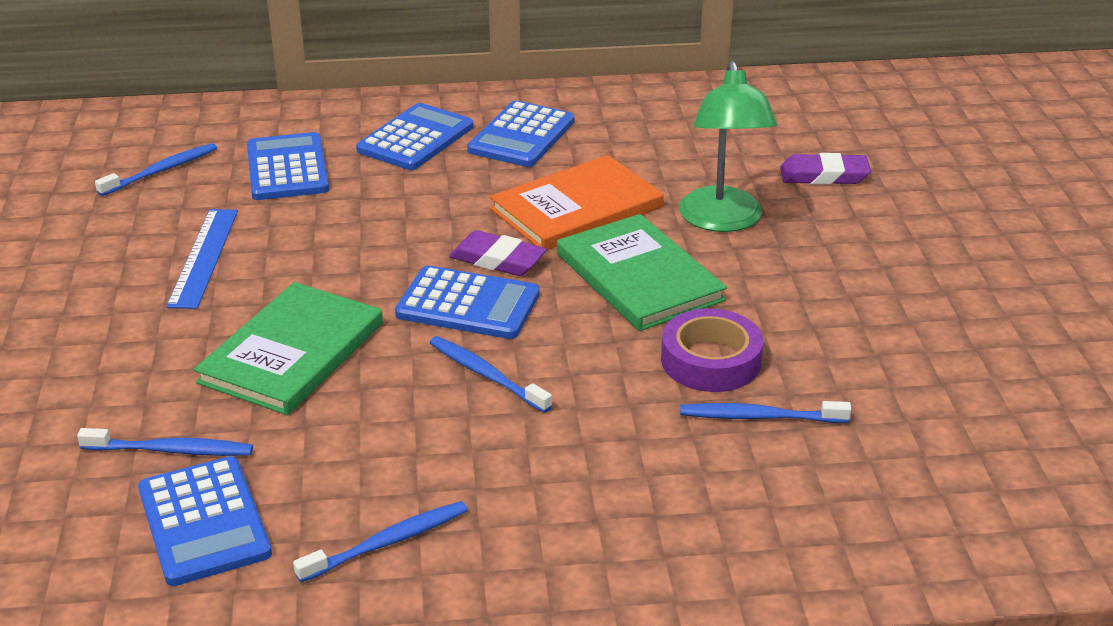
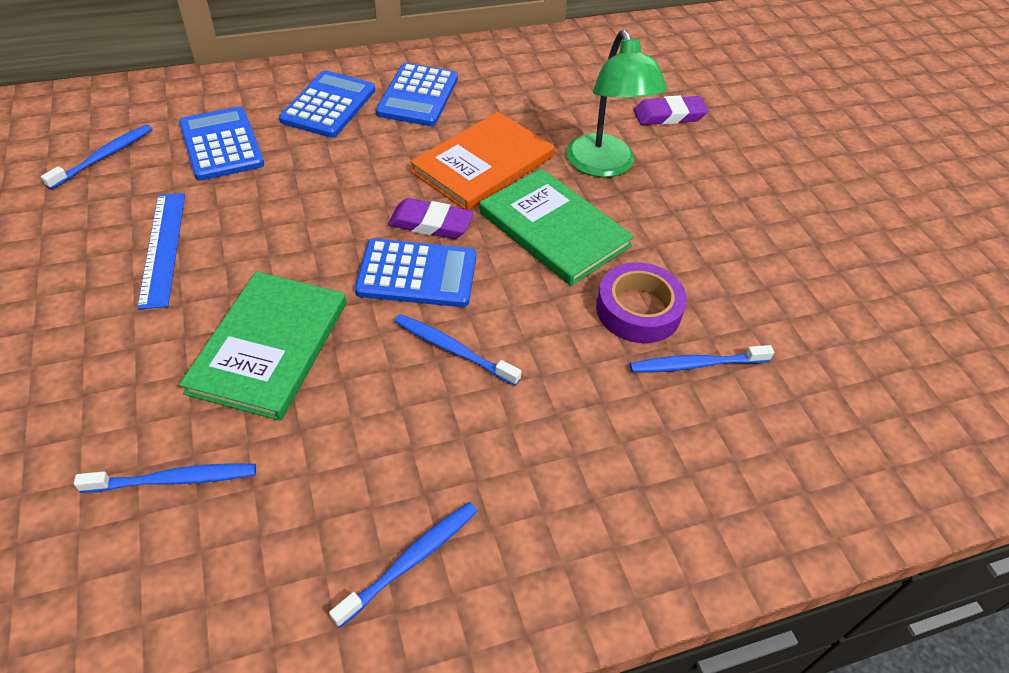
camera: 15 degrees left, 15 degrees up
blue calculator [138,456,272,586] -> none

